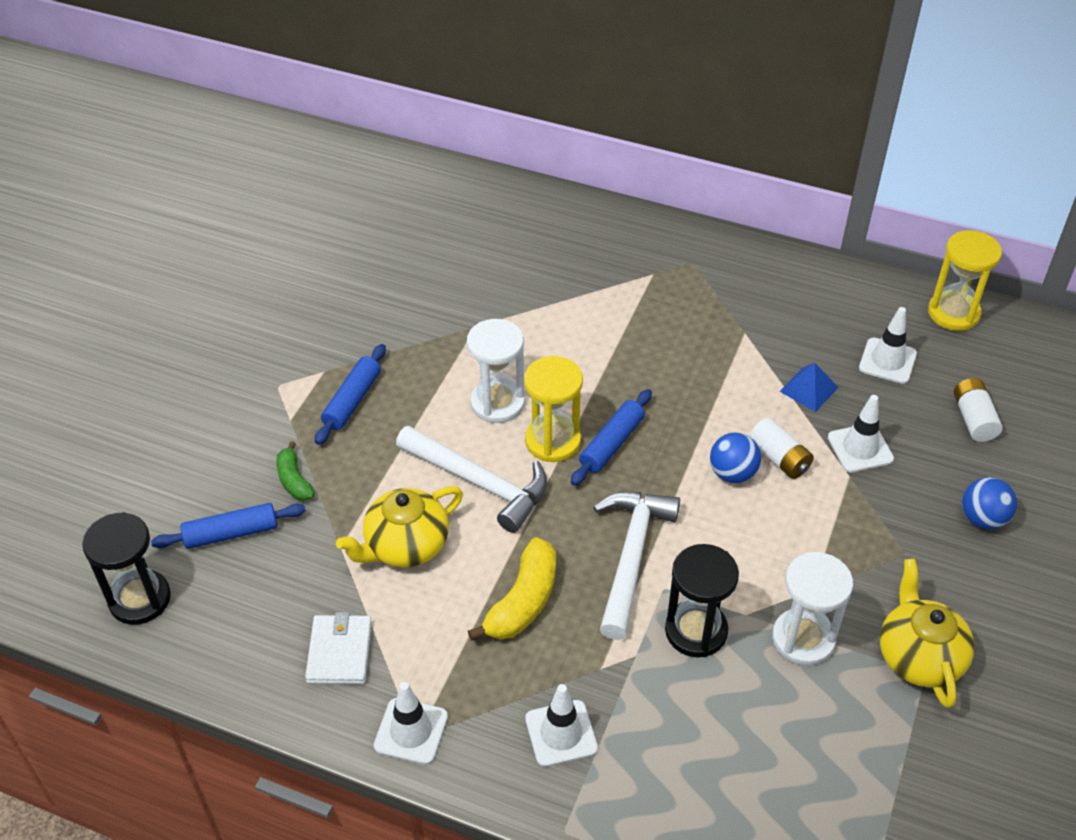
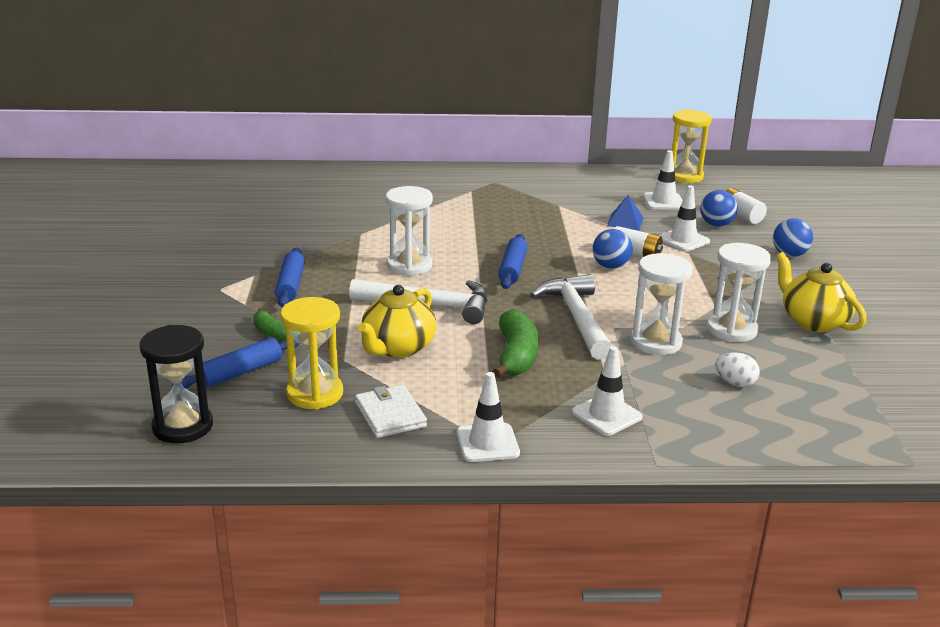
camera: 25 degrees left, 20 degrees down
yellow banana [468,537,556,641] -> green banana [492,309,538,378]
yellow hourglass [524,356,583,462] -> yellow hourglass moved to [281,297,343,409]
black hourglass [665,544,739,658] -> white hourglass [631,253,693,355]
none -> blue ball [700,190,738,226]
none -> white egg [715,353,760,387]

